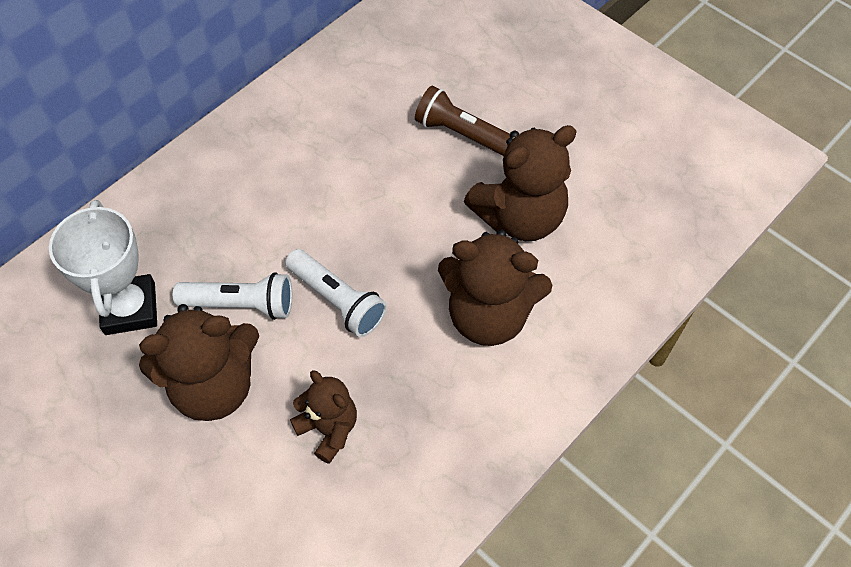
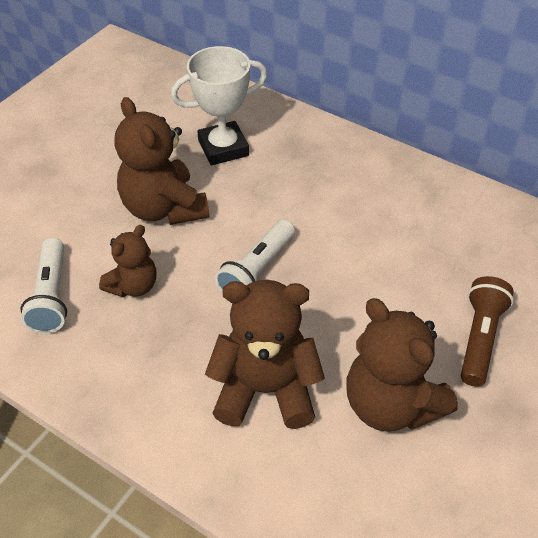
camera: 80 degrees right, 10 degrees down
white flashlight [173,272,292,320] -> white flashlight moved to [20,238,67,334]
brown teddy bear [438,229,552,346] -> brown teddy bear turned 90 degrees clockwise [205,280,325,429]

